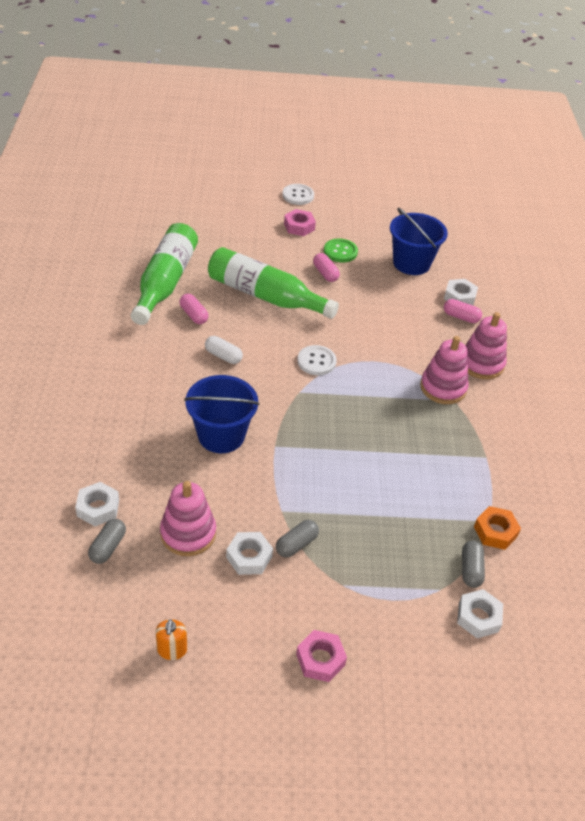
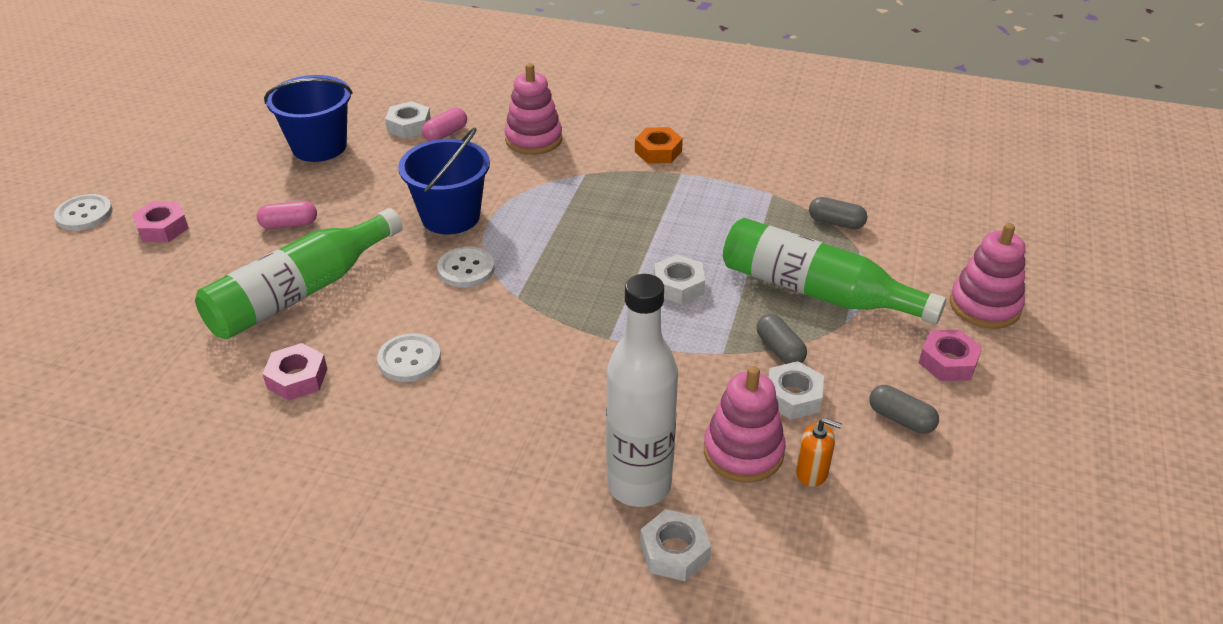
camera: 70 degrees left, 5 degrees down
grey capsule [88,519,126,564] -> grey capsule moved to [869,385,939,434]
green bottle [131,223,198,325] -> green bottle moved to [723,218,946,325]
orange soap dispenser [155,619,187,660] -> orange soap dispenser moved to [796,418,842,487]
pink capsule [180,294,208,324] -> pink nut [262,343,327,401]
blue bucket [184,375,260,453] -> blue bucket moved to [398,128,490,234]
white capsule [205,336,243,364] -> white button [377,333,441,382]
green button [324,238,358,262] -> none
pink stacking toy [420,336,469,404] -> pink stacking toy moved to [950,223,1025,329]
white nut [457,589,503,638] -> white nut moved to [654,255,705,304]
orange nut [474,506,521,550] -> orange nut moved to [635,127,683,163]
none -> white bottle [606,274,678,507]

